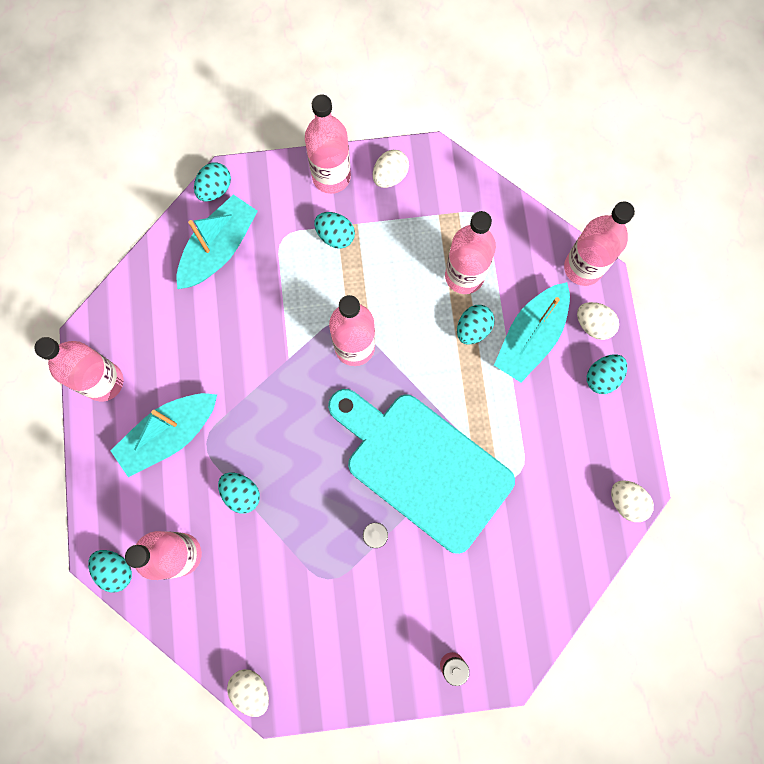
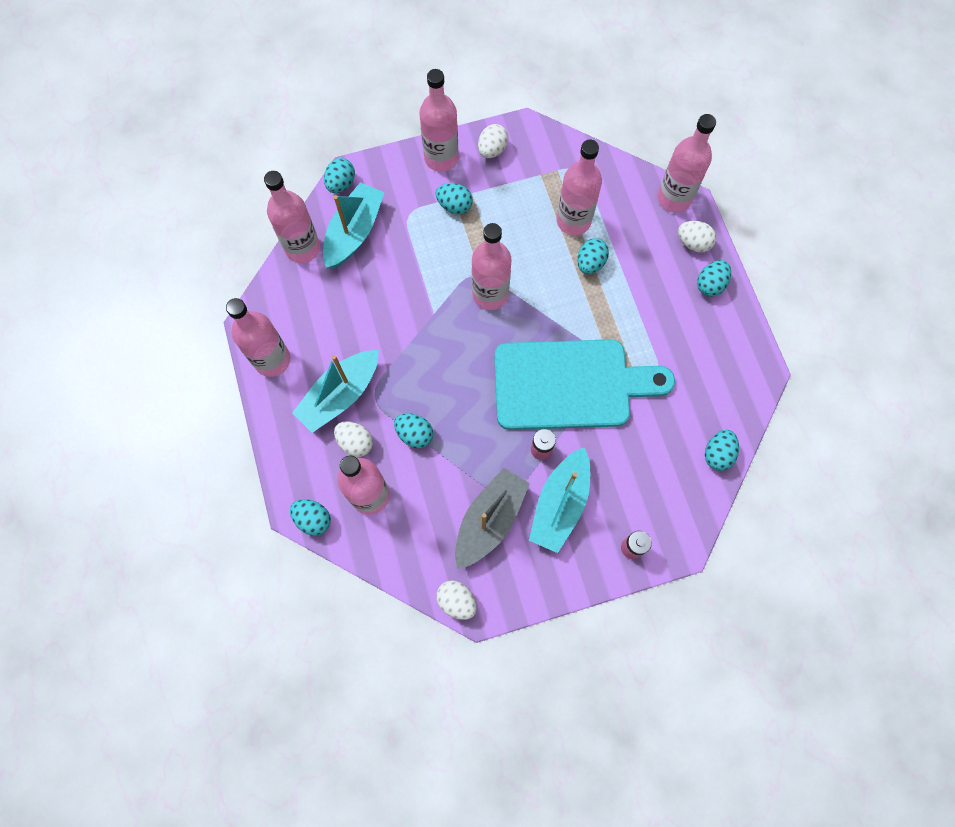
camera: 10 degrees left, 5 degrees down
turquoise cutting board [328,389,515,554] -> turquoise cutting board turned 150 degrees clockwise [494,339,675,430]
turquoise boat [494,282,570,383] -> turquoise boat moved to [529,447,590,553]
white egg [611,480,654,522] -> white egg moved to [334,421,373,457]
none -> pink bottle [264,171,320,263]
none -> grey boat [455,468,530,569]
none -> turquoise egg [705,430,739,471]

